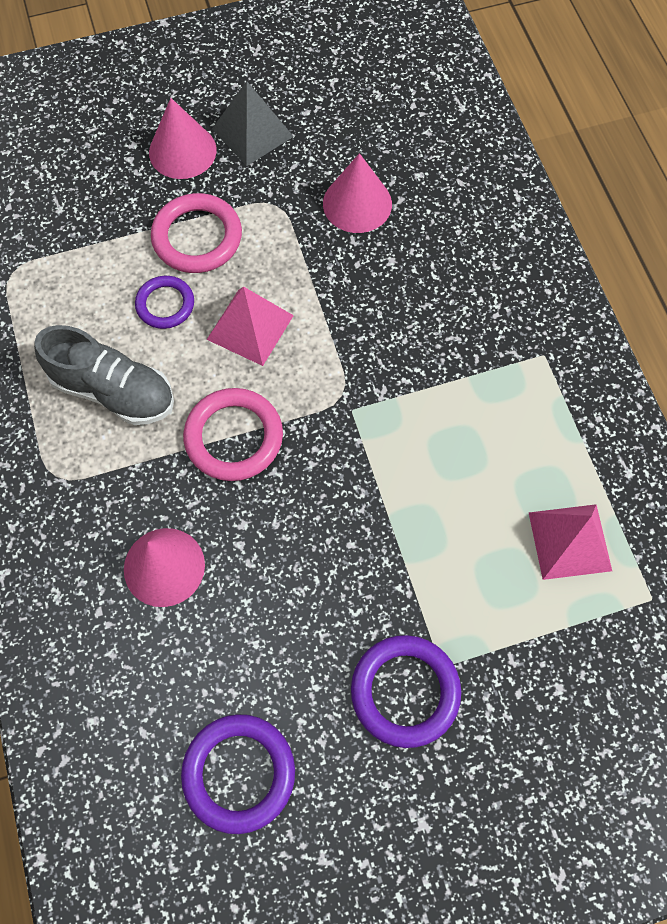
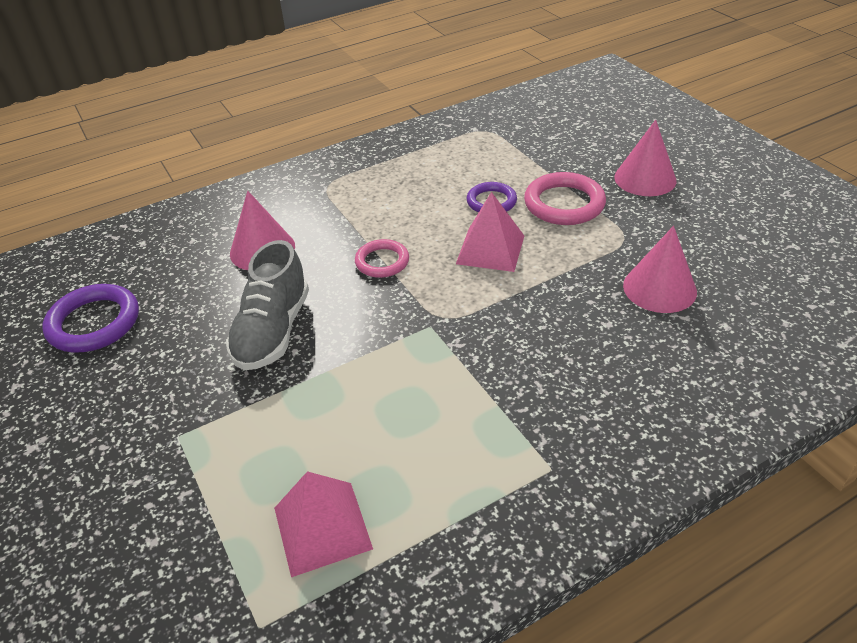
camera: 80 degrees right, 25 degrees down
grey shoe [34,325,174,425] -> grey shoe moved to [226,240,309,370]
pink ring [183,388,283,481] -> pink ring [355,239,409,278], size x0.63
grey pyramid [212,81,294,166] -> none
purple ring [351,635,461,748] -> none

